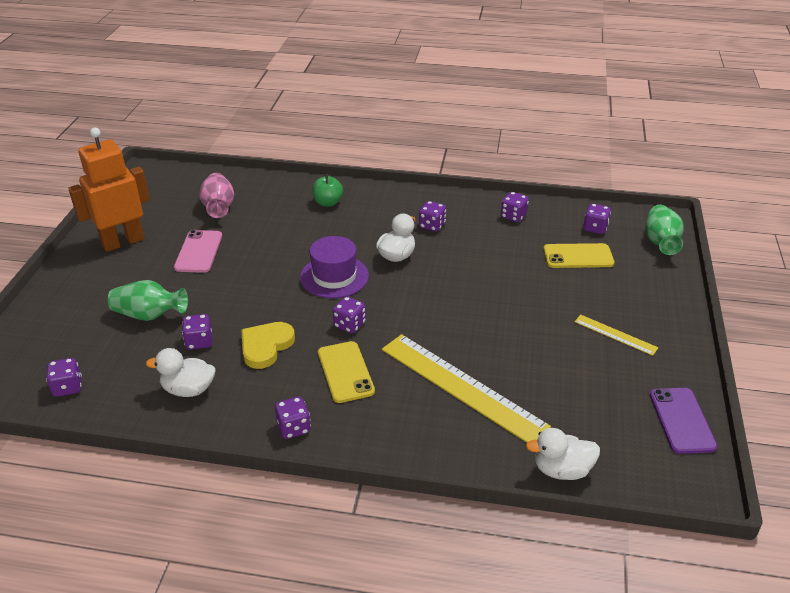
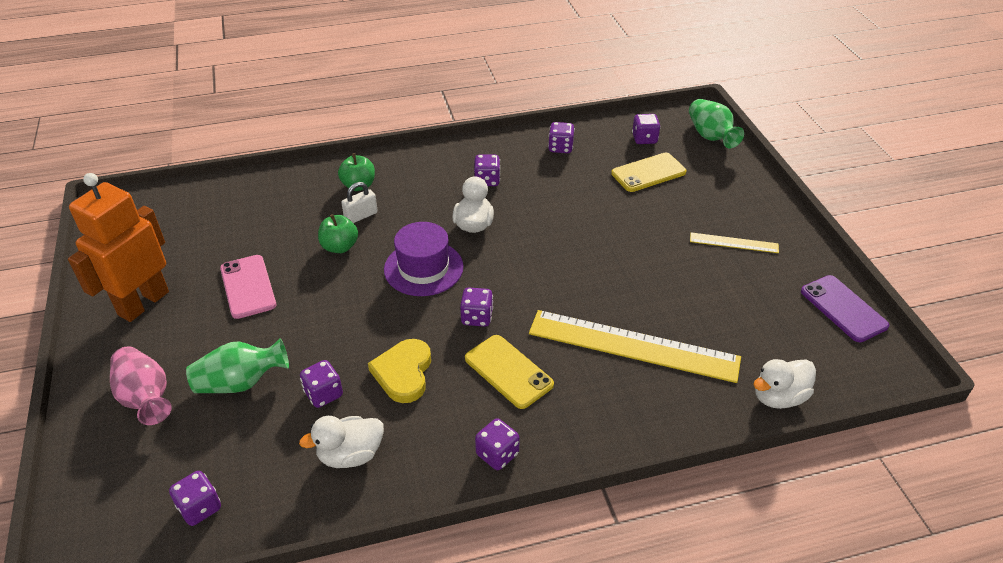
camera: 25 degrees left, 5 degrees up
pink vase [199,173,234,218] -> pink vase moved to [110,346,172,425]
none -> green apple [318,214,358,253]
none -> white padlock [341,182,378,223]

